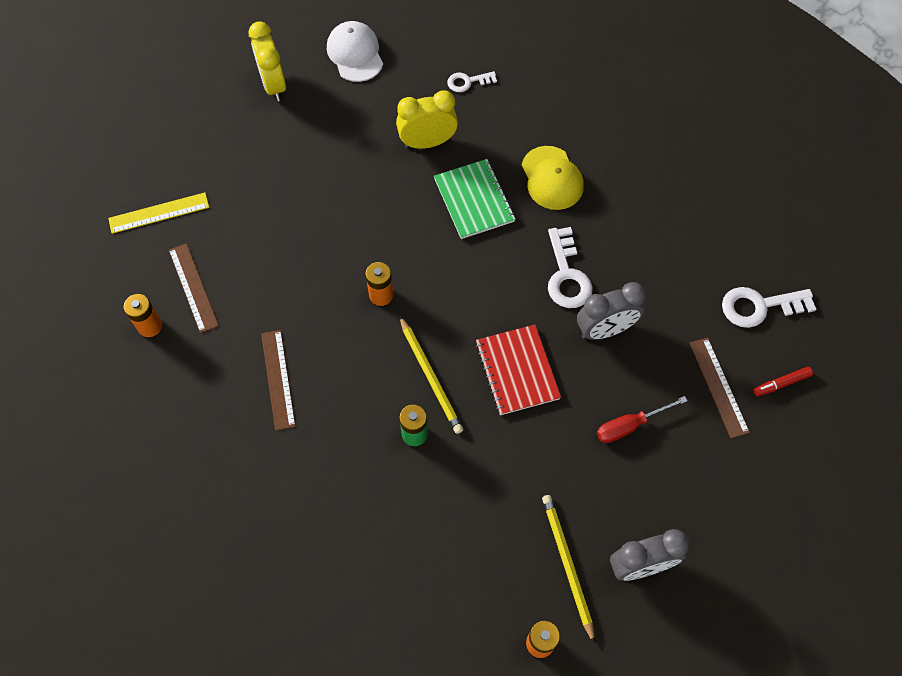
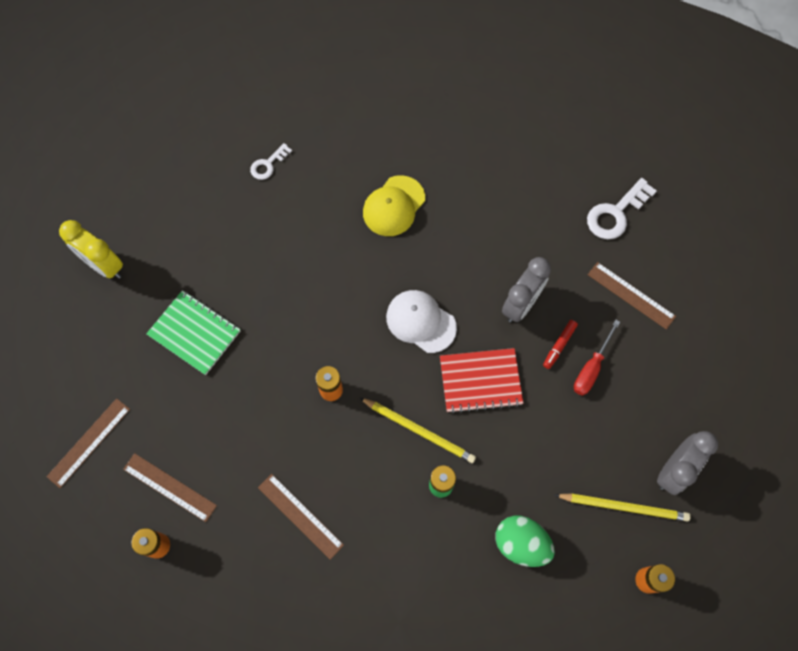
camera: 35 degrees left, 5 degrees up
yellow ruler [108,192,209,234] -> brown ruler [46,398,130,488]
white cap [327,21,383,82] -> white cap moved to [386,290,457,353]
yellow clock [396,90,458,149] -> none
green notebook [434,159,516,239] -> green notebook moved to [146,290,240,375]
red notebook [476,325,561,415] -> red notebook turned 45 degrees counterclockwise [440,348,523,413]
yellow cap [522,146,584,210] -> yellow cap turned 90 degrees clockwise [363,175,425,236]
yellow pencil [542,495,595,644] -> yellow pencil turned 150 degrees clockwise [555,494,691,522]
white key [548,227,593,308] -> none
red marker [754,366,813,396] -> red marker moved to [543,320,578,369]
none -> green egg [495,516,555,567]

